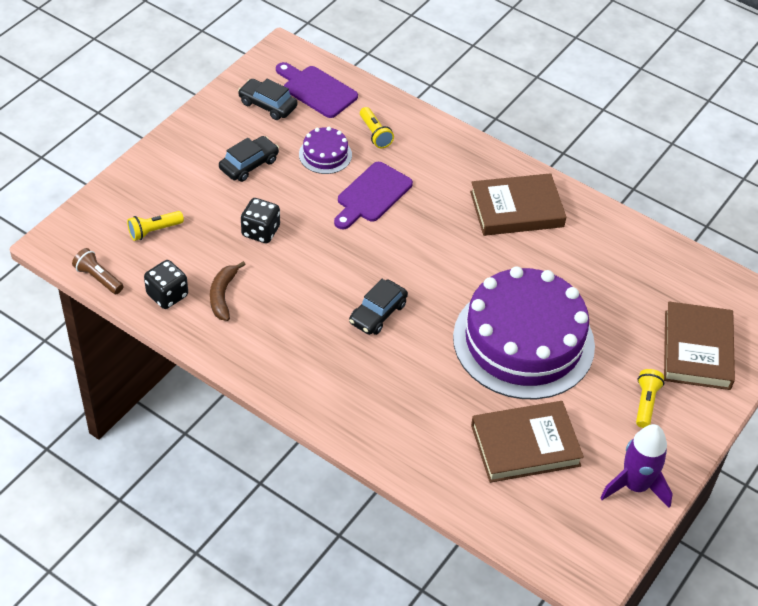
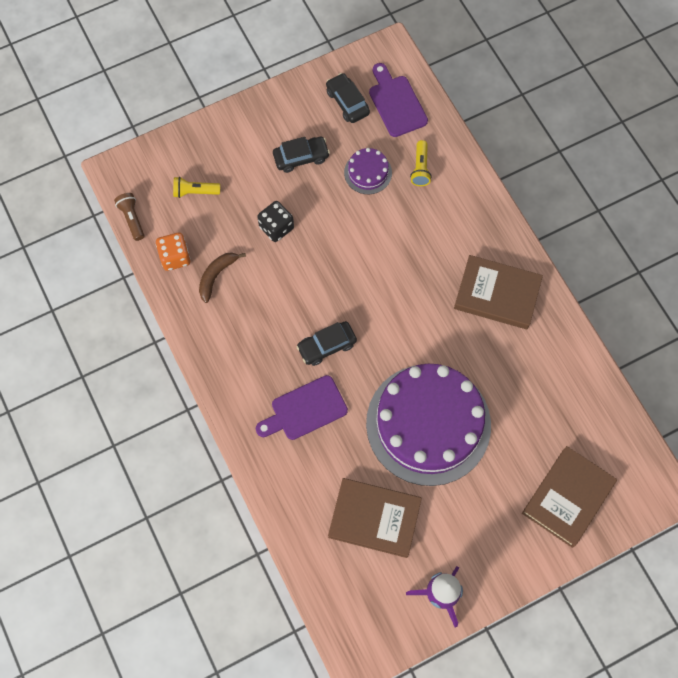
camera: 30 degrees right, 20 degrees up
black dice [144,260,188,309] -> orange dice [156,233,191,271]
purple cutting board [334,162,413,229] -> purple cutting board moved to [256,375,348,440]
yellow flashlight [636,369,664,428] -> none

